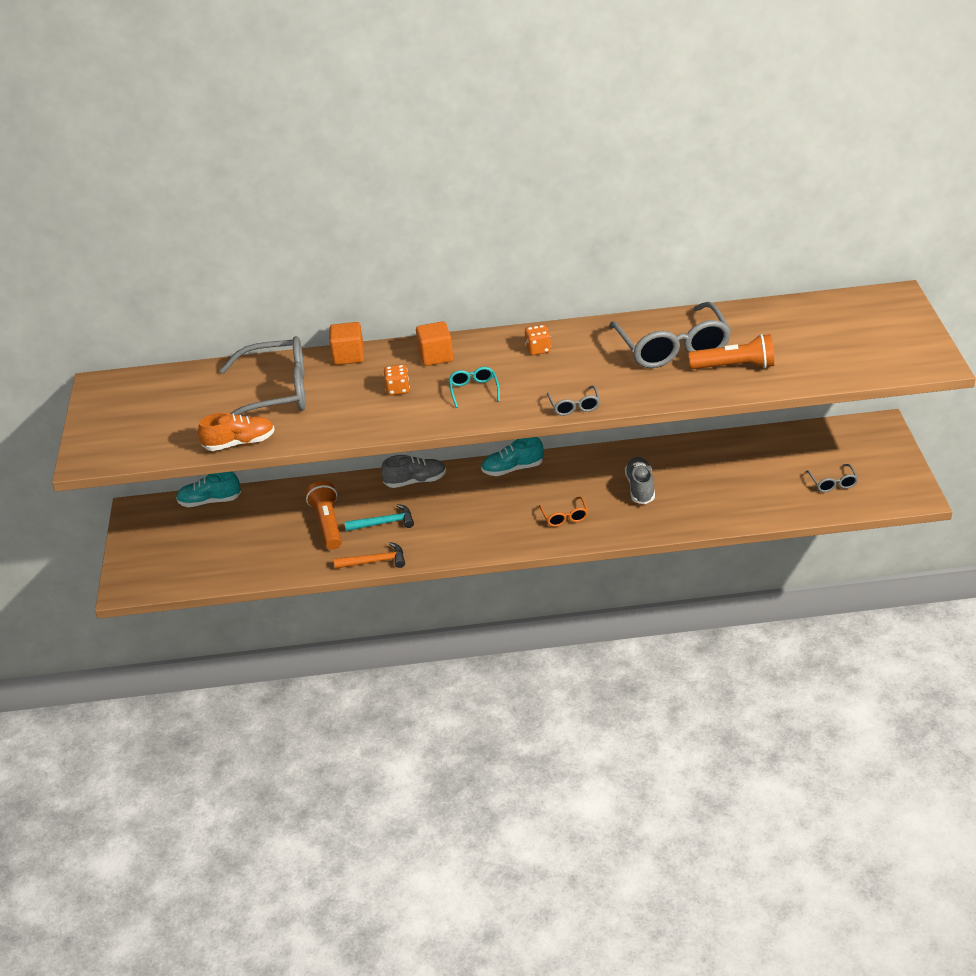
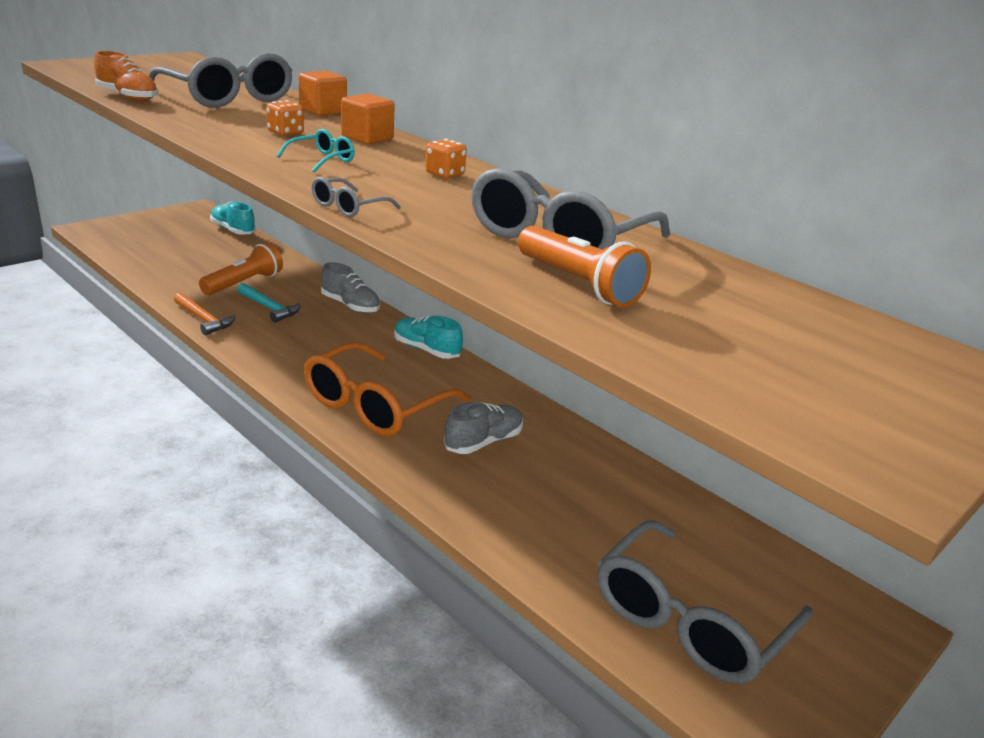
camera: 45 degrees right, 10 degrees down
orange glasses [539,497,588,527] -> orange glasses [304,342,471,436], size x2.26
grey glasses [806,464,858,492] -> grey glasses [597,520,813,684], size x2.26

